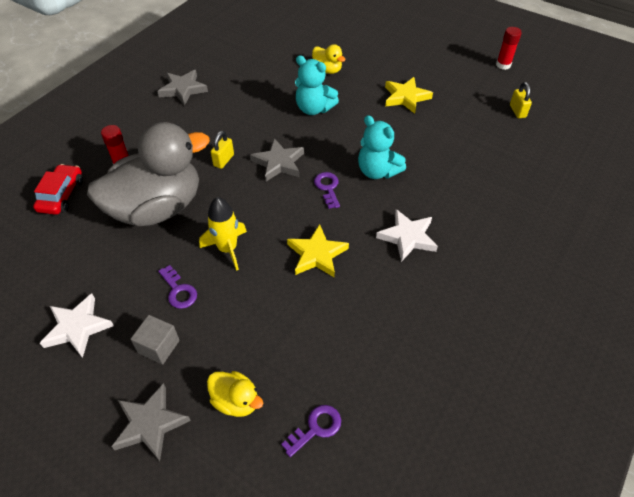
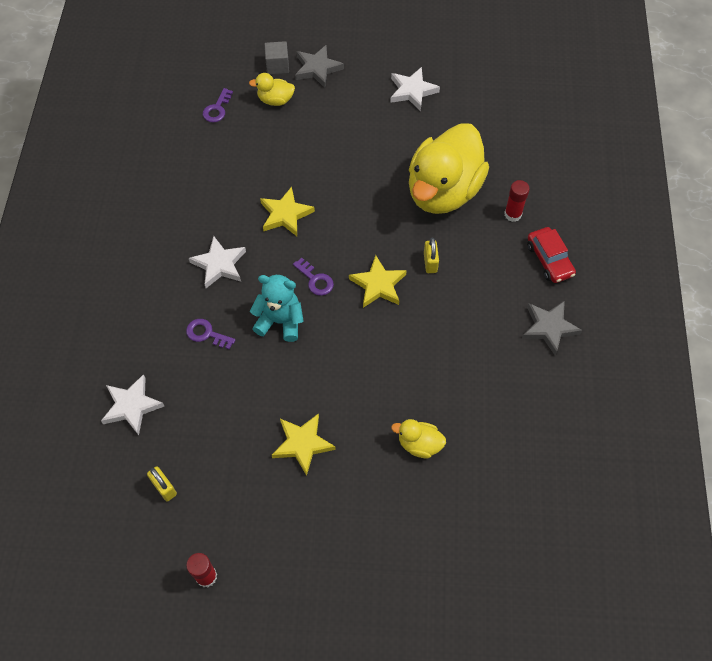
camera: 150 degrees right, 10 degrees up
red car [33,164,83,215] -> red car moved to [527,227,576,283]
grey duck [87,122,210,226] -> yellow duck [409,123,489,214]
grey cube [131,315,180,365] -> grey cube moved to [265,41,289,74]
purple key [158,265,197,309] -> purple key moved to [186,319,235,350]
yellow rocket [199,197,247,271] -> none
grey star [250,138,304,182] -> yellow star [349,255,407,308]
turquoise teddy bear [295,55,339,115] -> none
none -> white star [101,374,164,435]

